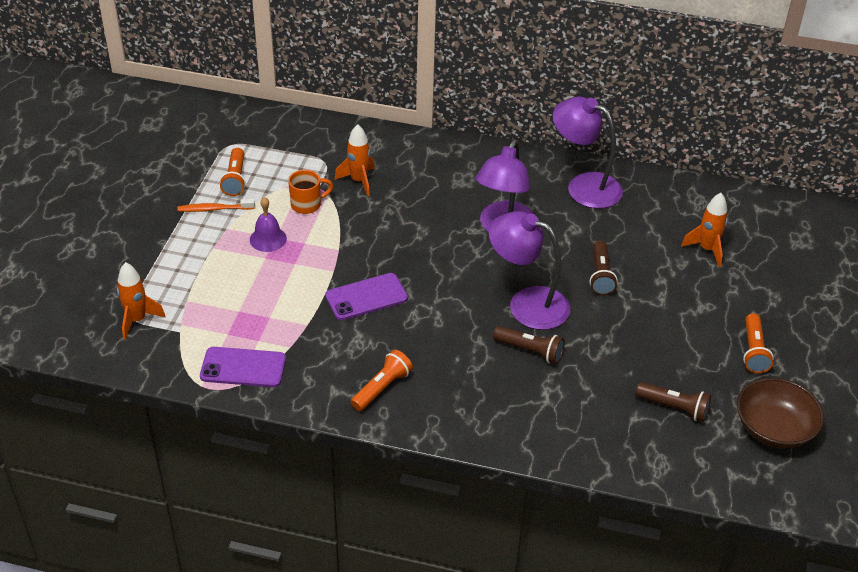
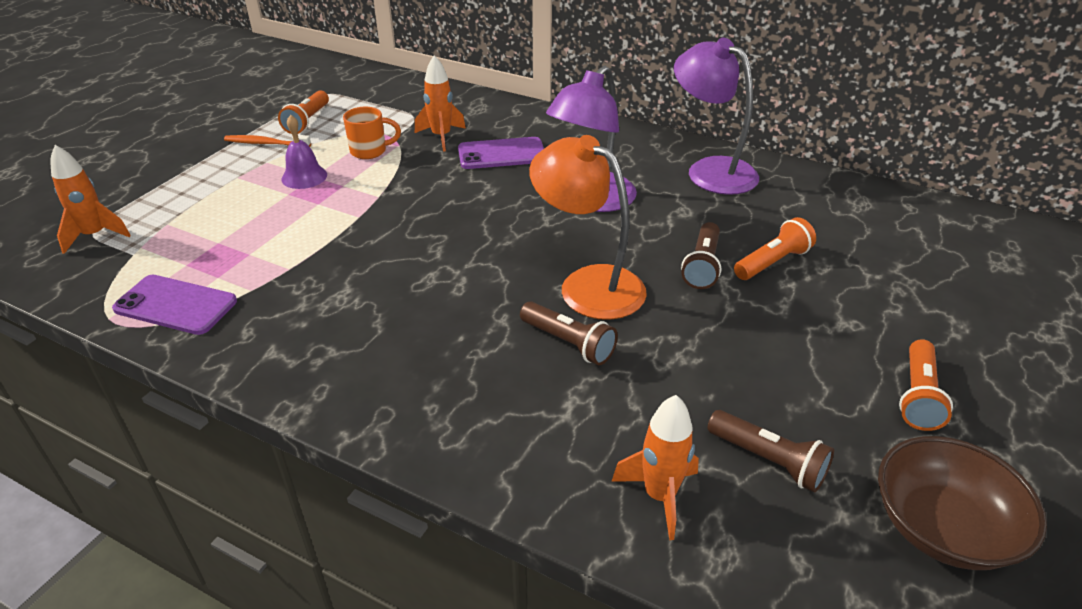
camera: 15 degrees right, 5 degrees down
purple phone [325,273,408,320] -> purple phone moved to [458,137,544,169]
orange flashlight [351,350,413,411] -> orange flashlight moved to [734,217,816,280]
purple lamp [489,211,570,330] -> orange lamp [529,135,647,320]
orange rocket [681,193,728,267] -> orange rocket moved to [612,395,699,540]

